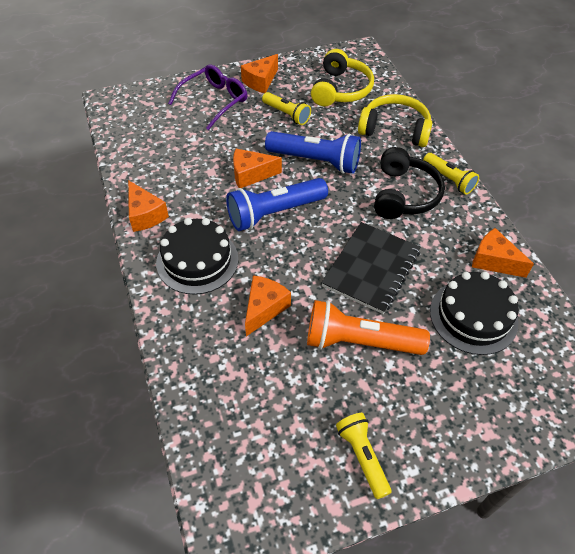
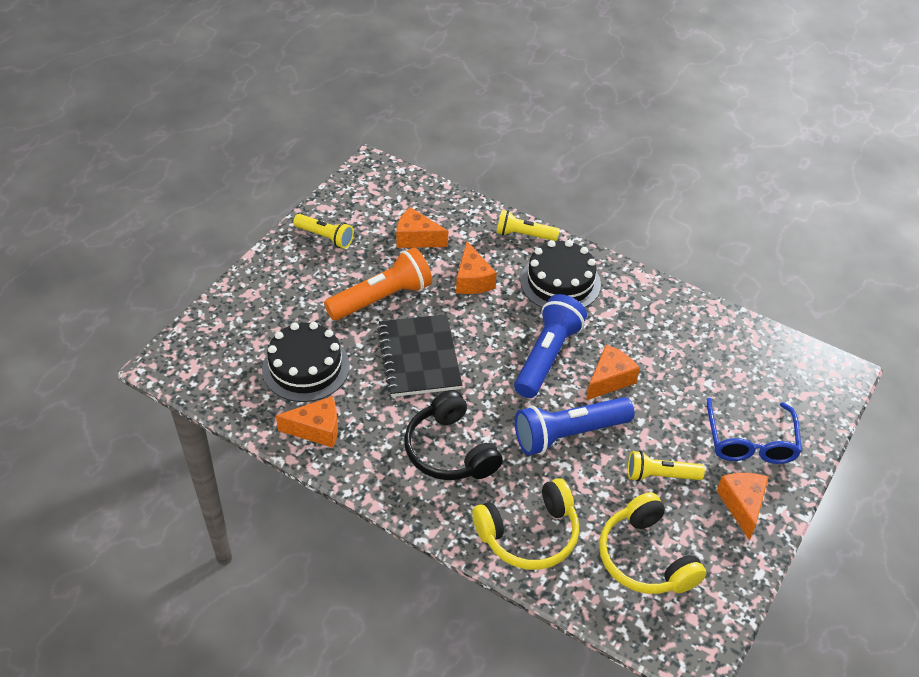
camera: 140 degrees right, 5 degrees down
orange cheese [128,180,169,232] -> orange cheese moved to [396,207,448,248]
purple glasses [168,64,247,130] -> blue glasses [707,398,802,464]
yellow flashlight [423,153,479,195] -> yellow flashlight moved to [496,210,560,241]

